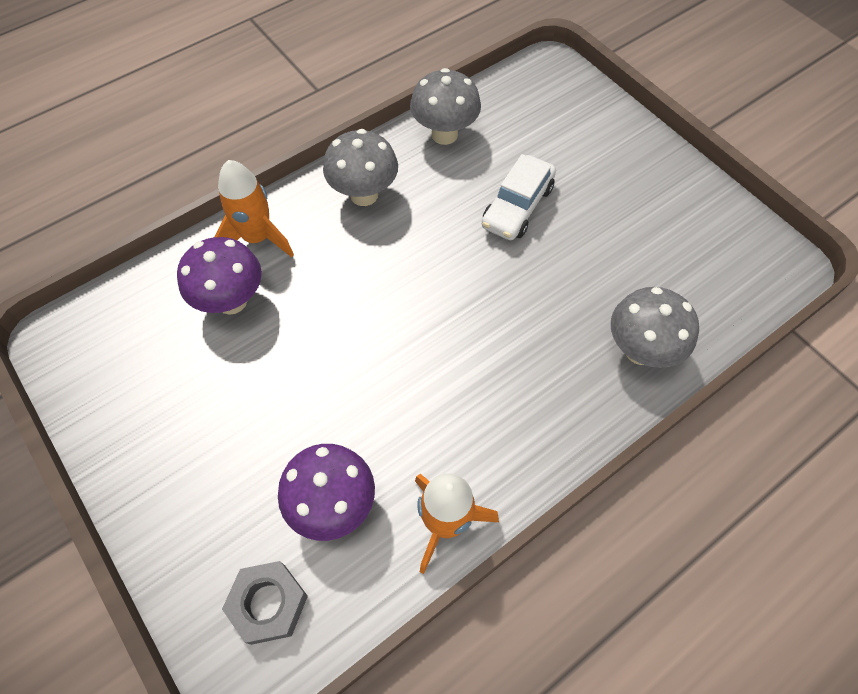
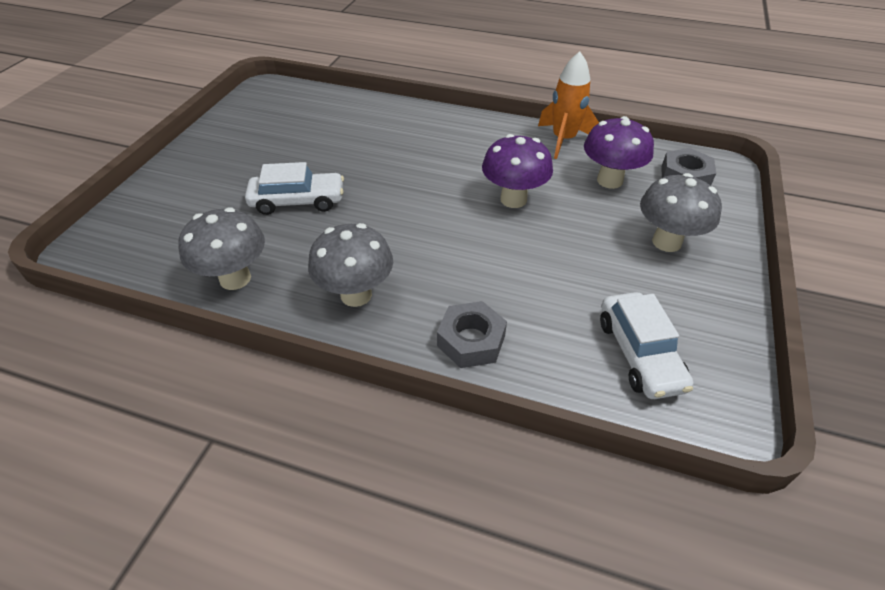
camera: 125 degrees left, 15 degrees down
purple mushroom [177,237,262,315] -> purple mushroom moved to [482,134,553,208]
orange rocket [215,160,294,257] -> grey nut [437,301,507,368]
grey mushroom [611,287,699,368] -> grey mushroom moved to [640,173,722,252]
none -> white car [600,292,694,399]

